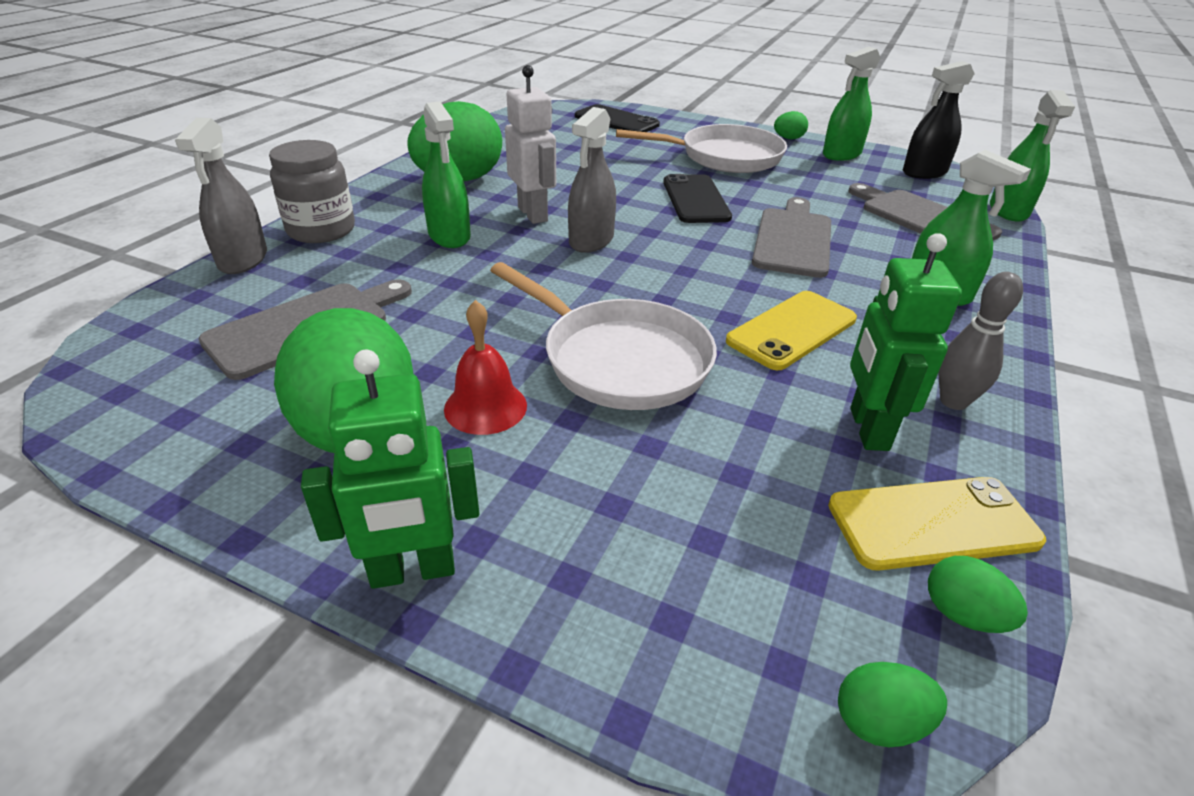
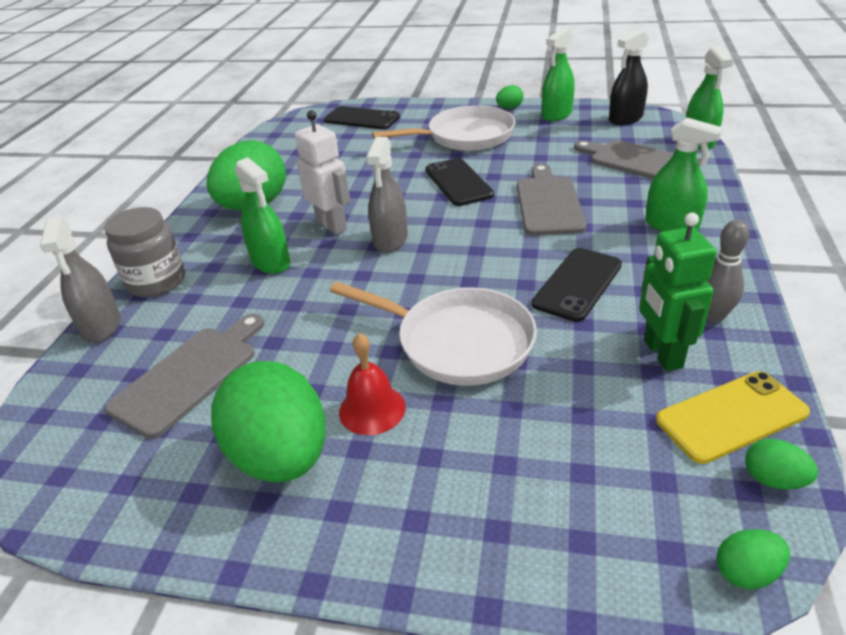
camera: 10 degrees left, 0 degrees up
green robot [301,350,480,589] -> none
yellow phone [726,291,857,370] -> black phone [532,248,622,322]

